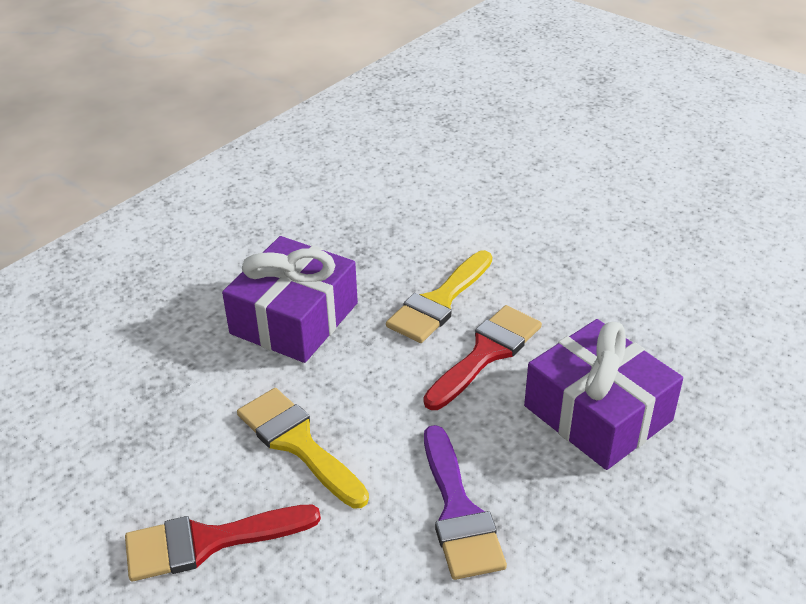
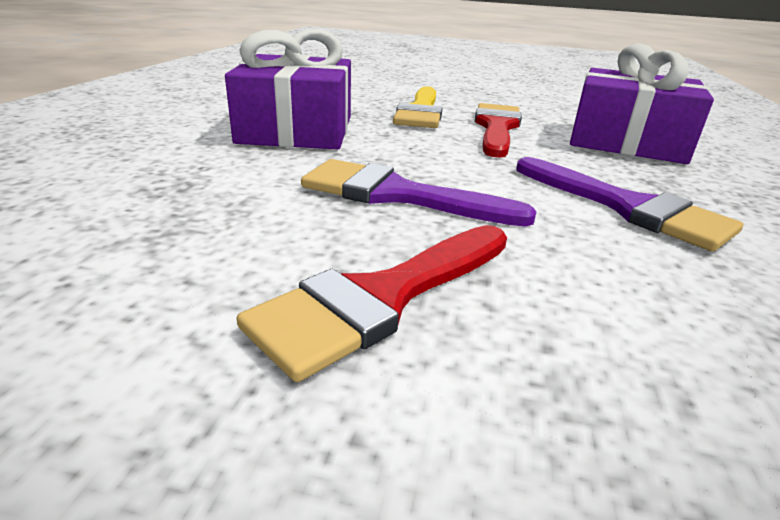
camera: 30 degrees left, 10 degrees down
yellow brush [237,388,369,509] -> purple brush [301,159,537,227]

